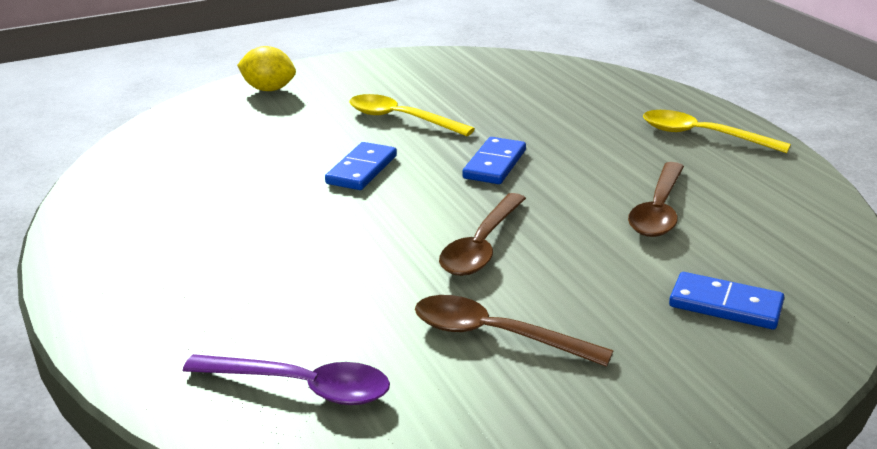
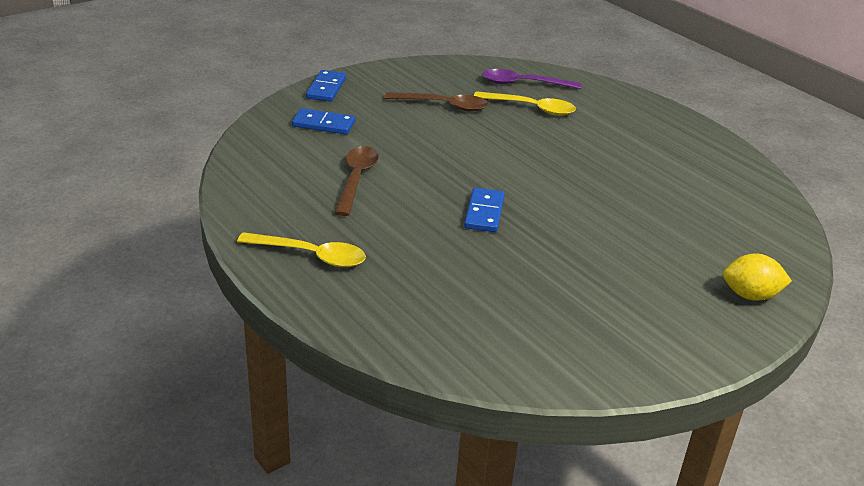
camera: 165 degrees right, 5 degrees up
blue domino [325,142,397,190] -> blue domino moved to [306,70,346,102]
yellow spoon [350,94,475,136] -> yellow spoon moved to [474,91,576,116]
brown spoon [439,193,526,276] -> none

